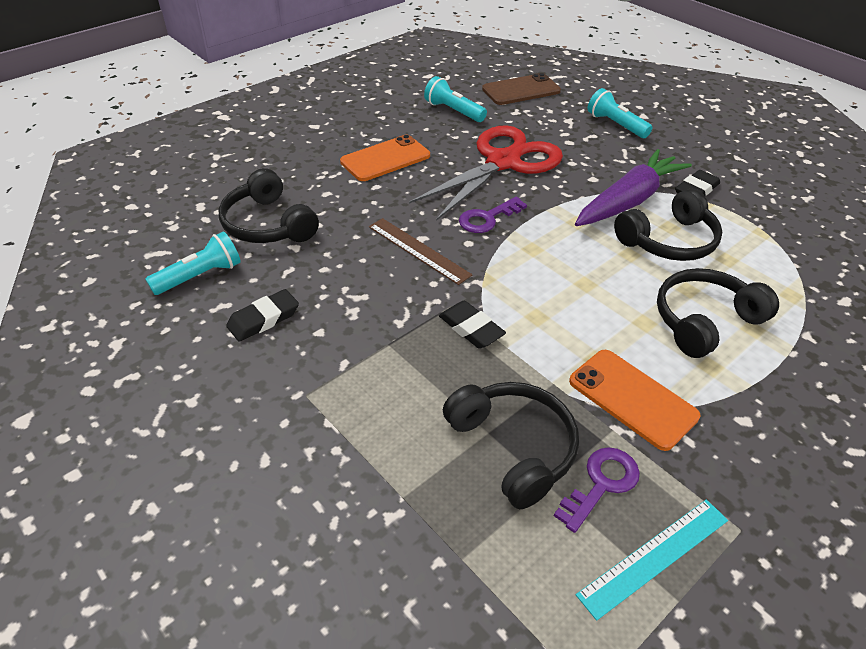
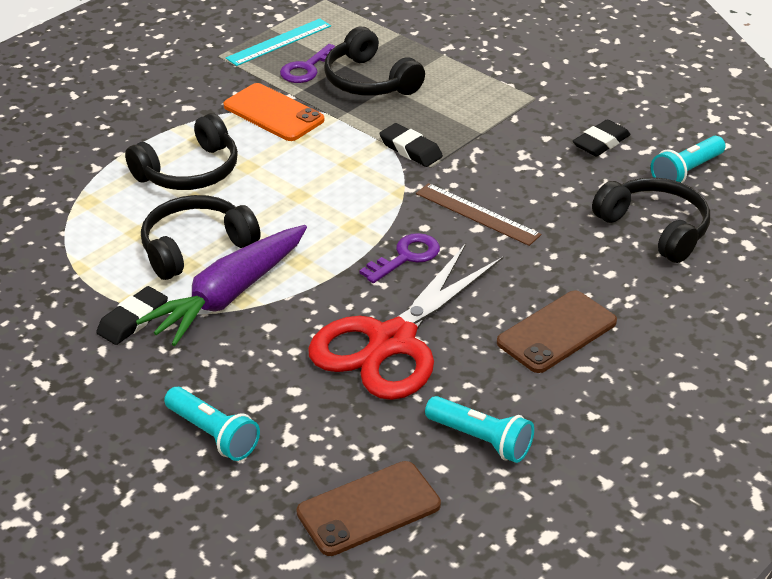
camera: 175 degrees right, 5 degrees down
orange phone [340,135,430,181] -> brown phone [497,290,617,373]

